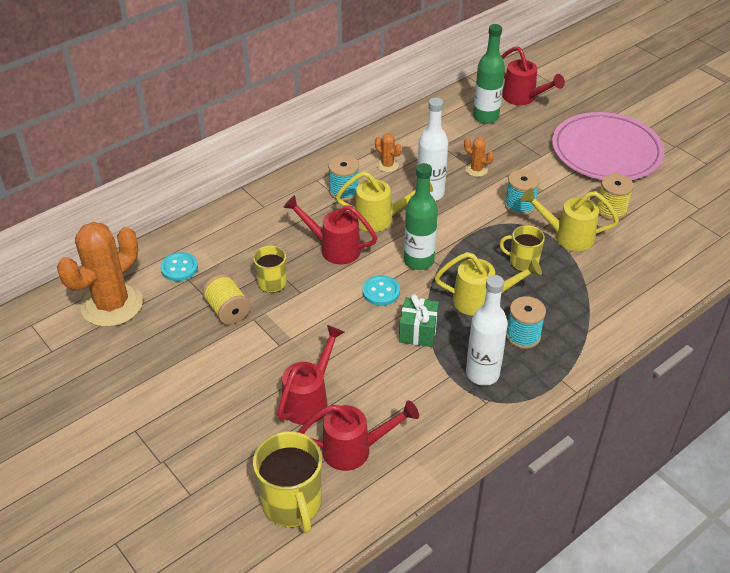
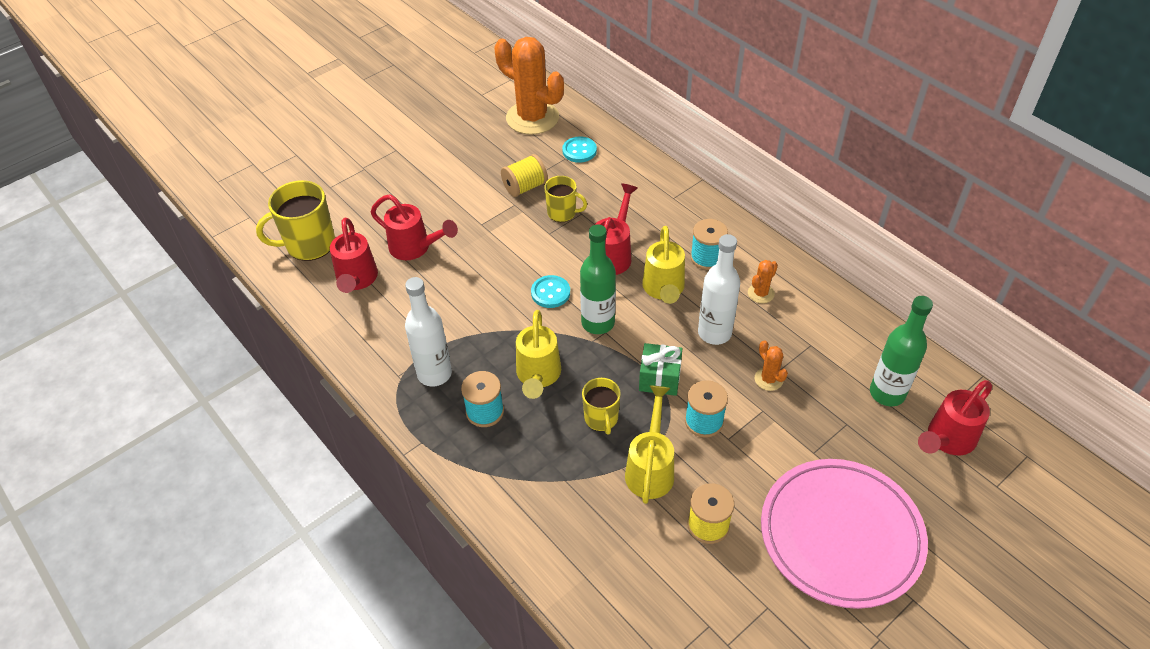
camera: 90 degrees right, 5 degrees up
green gift [399,294,439,347] -> green gift moved to [639,343,682,396]
orange cactus [464,138,494,177] -> orange cactus turned 60 degrees counterclockwise [755,340,788,391]
yellow mug [499,225,545,272] -> yellow mug turned 150 degrees clockwise [582,378,621,435]

